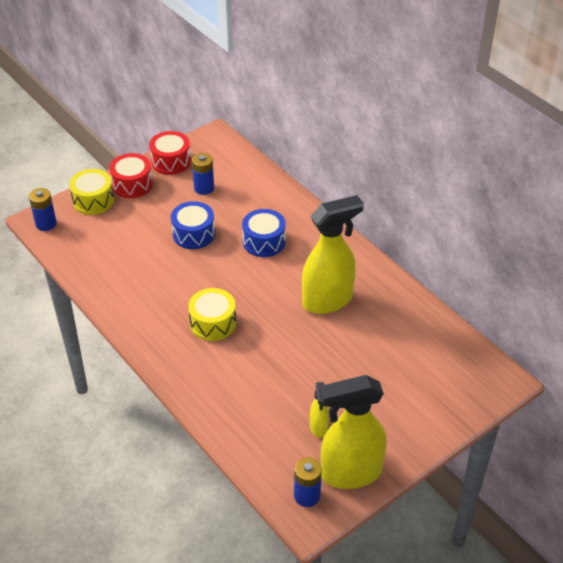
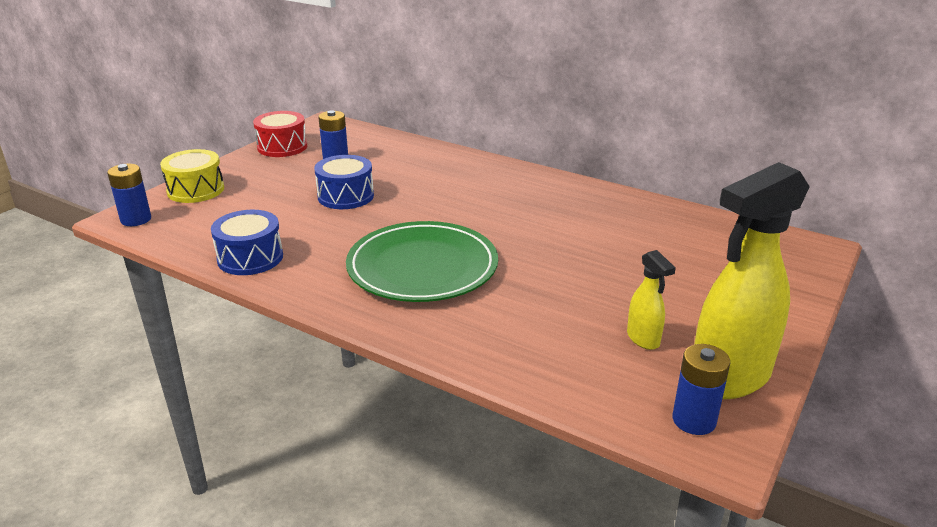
camera: 20 degrees left, 15 degrees down
red drum [109,153,153,198] -> none
yellow drum [188,288,236,341] -> green plate [346,221,498,302]
blue drum [242,209,286,257] -> blue drum moved to [211,210,283,275]
yellow spray bottle [302,195,364,314] -> none

